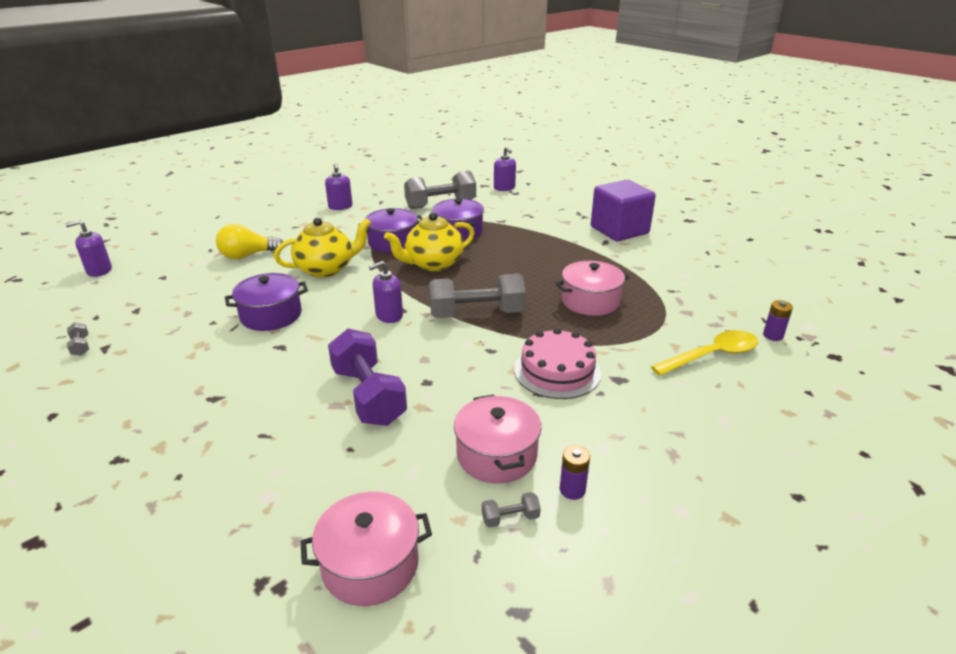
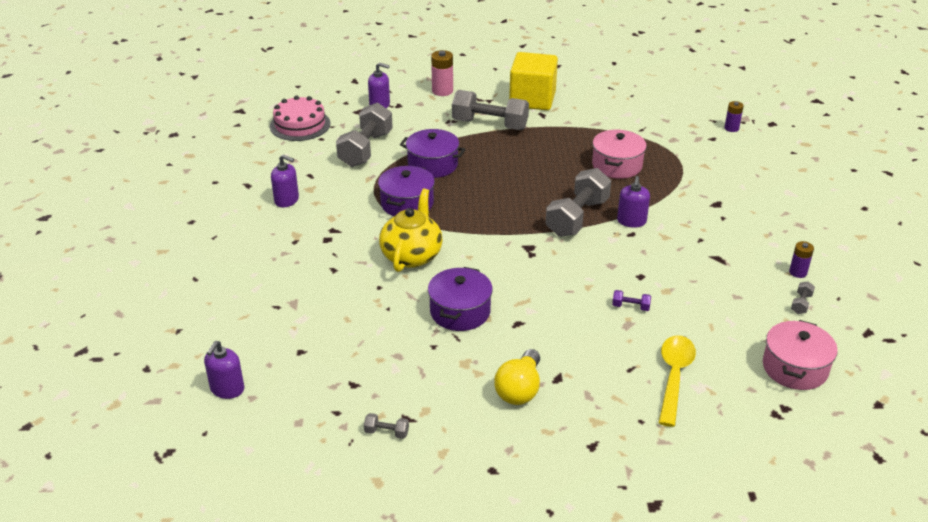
camera: 50 degrees left, 5 degrees up
yellow light bulb [216,224,283,259] -> yellow light bulb moved to [494,349,540,405]
purple dumbbell [328,329,407,426] -> purple dumbbell [612,290,651,311], size x0.40
purple soap dispenser [369,261,403,323] -> purple soap dispenser moved to [617,176,650,228]
yellow teapot [384,212,474,271] -> none
pink pot [454,394,541,484] -> none
pink cake [514,328,601,399] -> pink cake moved to [270,96,330,141]
purple cube [591,180,656,241] -> yellow cube [509,52,558,110]
yellow spoon [651,330,758,376] -> yellow spoon moved to [659,336,696,427]
none -> pink battery [431,50,453,96]
none -> grey dumbbell [452,90,529,130]

